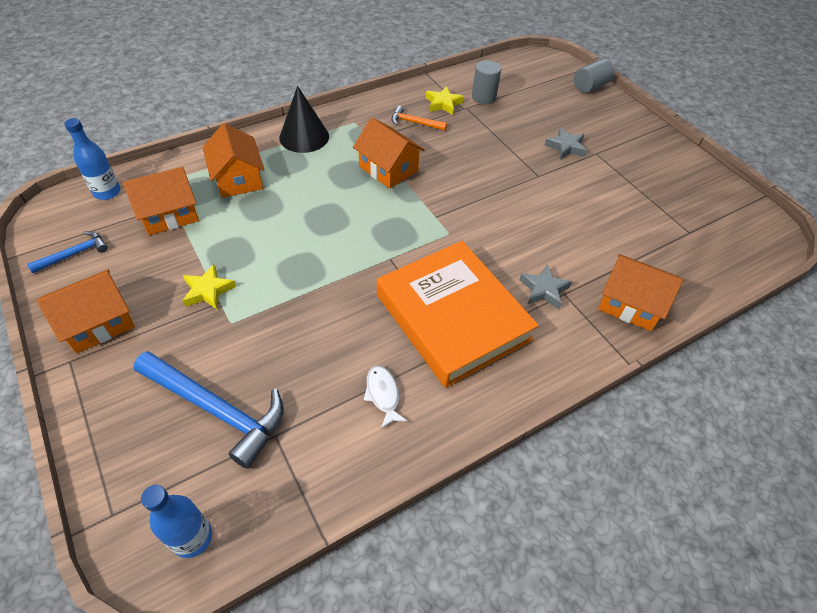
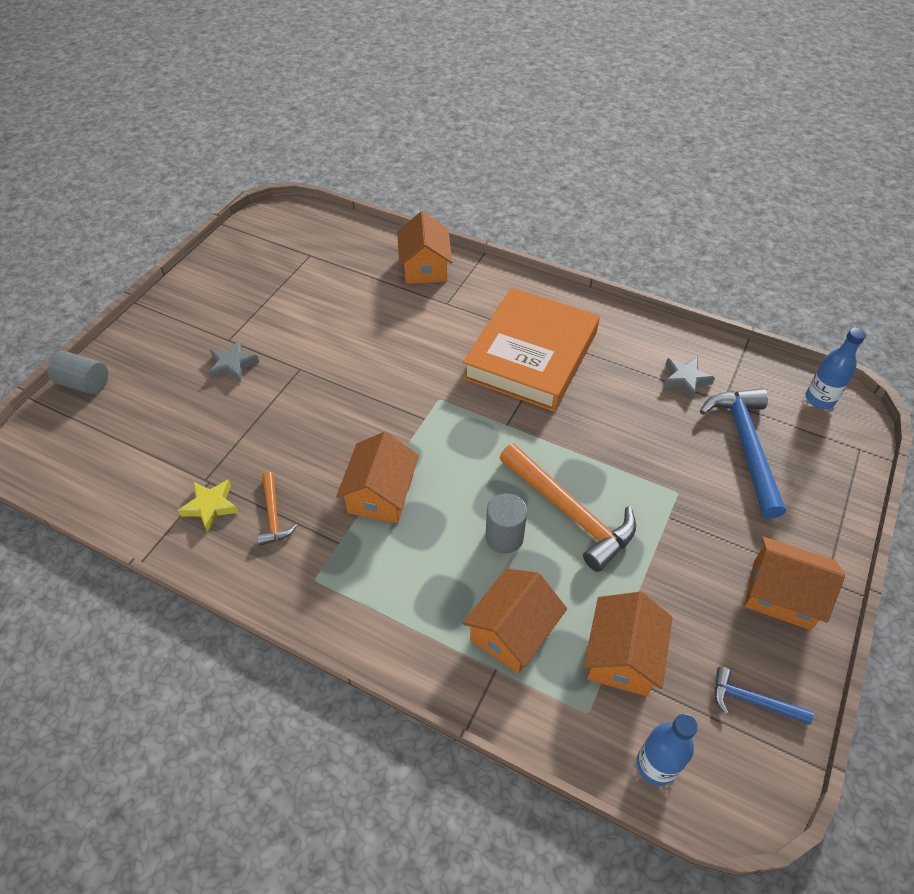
camera: 120 degrees left, 0 degrees up
orange house [123,167,199,235] -> orange house turned 75 degrees clockwise [584,592,673,696]
yellow star [182,264,236,310] -> none
black cone [279,86,329,153] -> none
white fish [363,366,408,429] -> none
grey cylinder [472,60,501,104] -> grey cylinder moved to [485,493,527,553]
grey star [520,264,572,309] -> grey star moved to [663,357,715,400]
none -> orange hammer [500,443,636,572]

